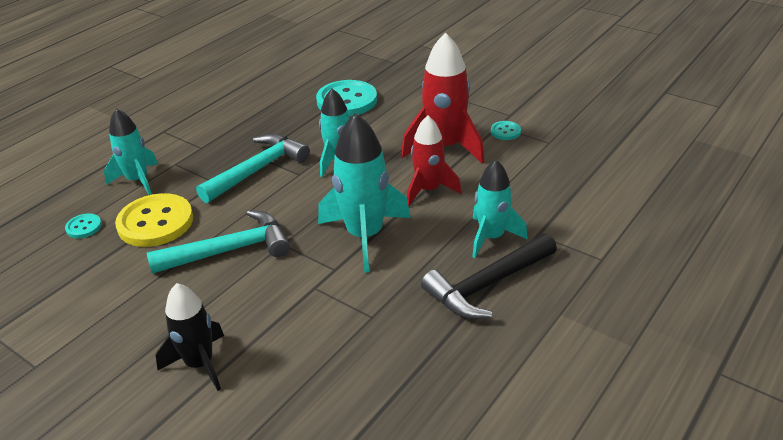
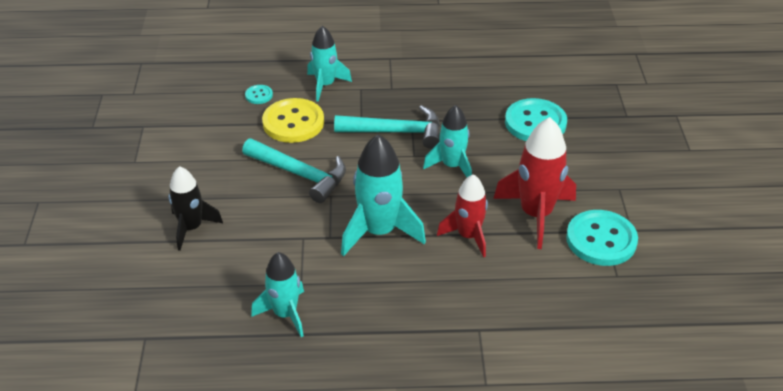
camera: 50 degrees right, 5 degrees up
black hammer [421,233,557,319] -> none
turquoise rocket [472,160,528,258] -> turquoise rocket moved to [251,252,304,337]
turquoise button [491,121,521,140] -> turquoise button [566,210,638,266], size x2.16

